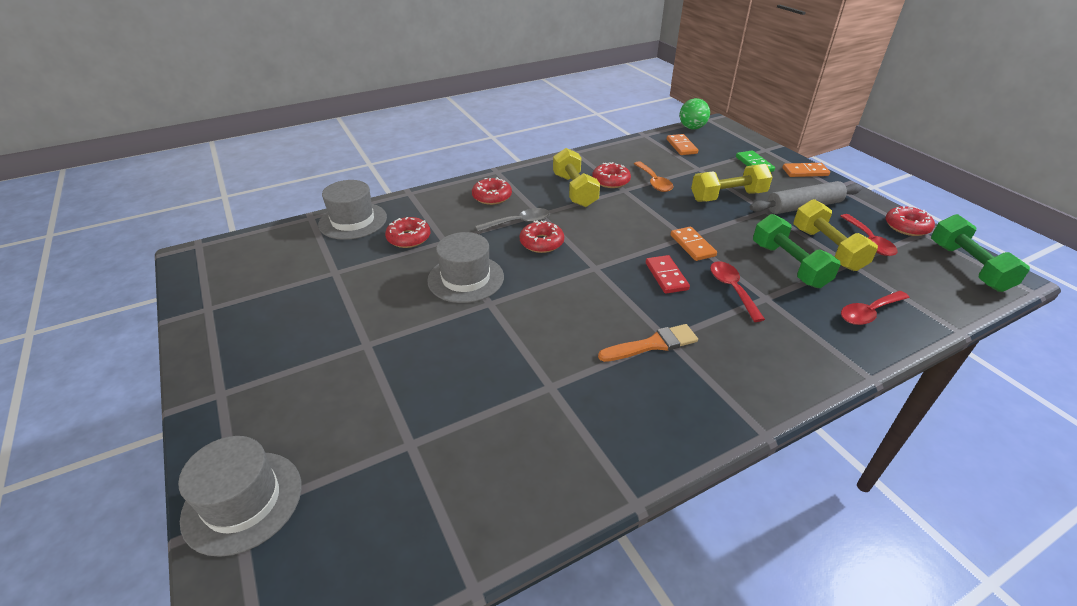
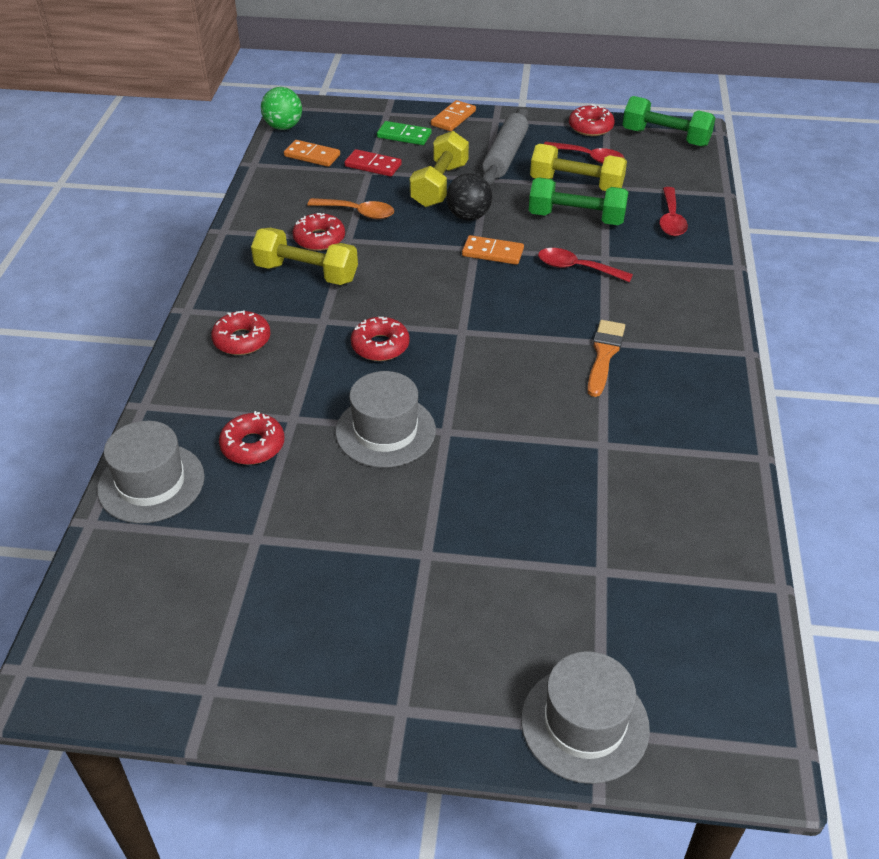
camera: 55 degrees left, 5 degrees up
grey spoon [476,208,550,232] -> none
red domino [646,255,690,294] -> red domino moved to [344,149,402,177]
none -> black ball [446,173,492,221]

